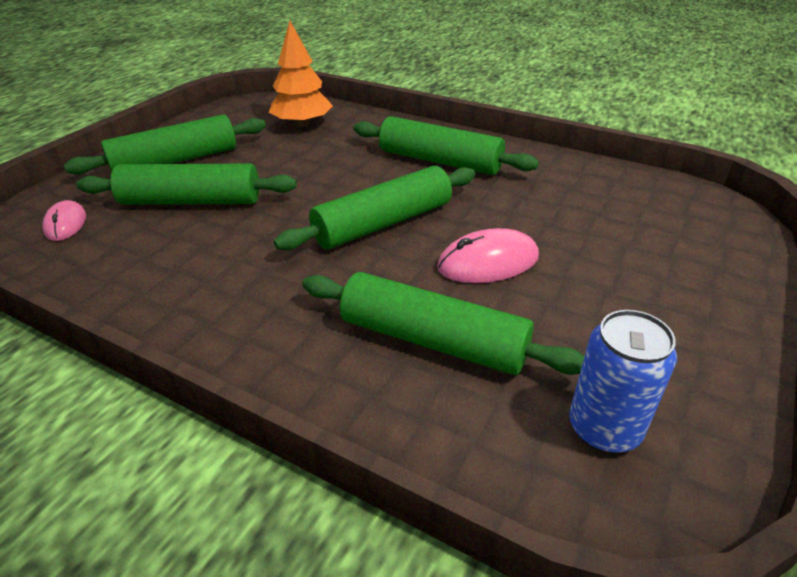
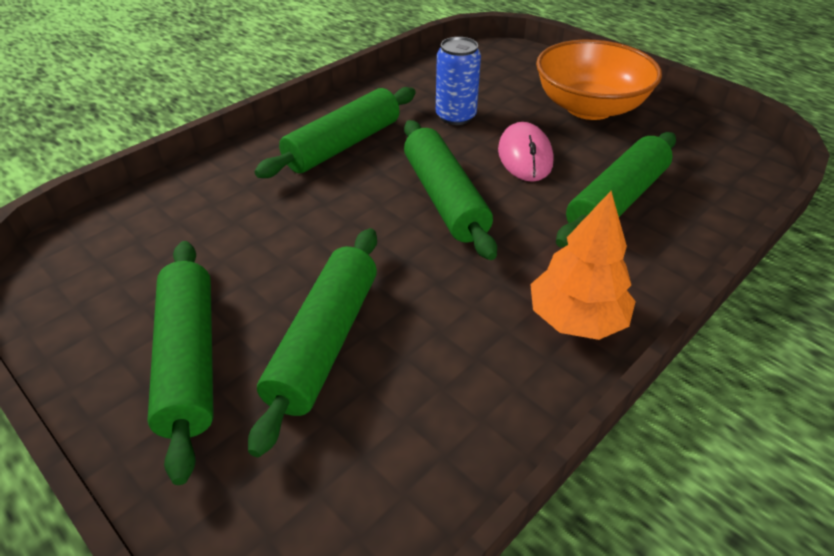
camera: 75 degrees left, 5 degrees up
pink mouse [42,200,86,241] -> none
orange tree [269,21,333,127] -> orange tree moved to [530,191,636,340]
blue can [569,310,677,453] -> blue can moved to [436,37,481,125]
none -> orange bowl [536,40,662,120]

